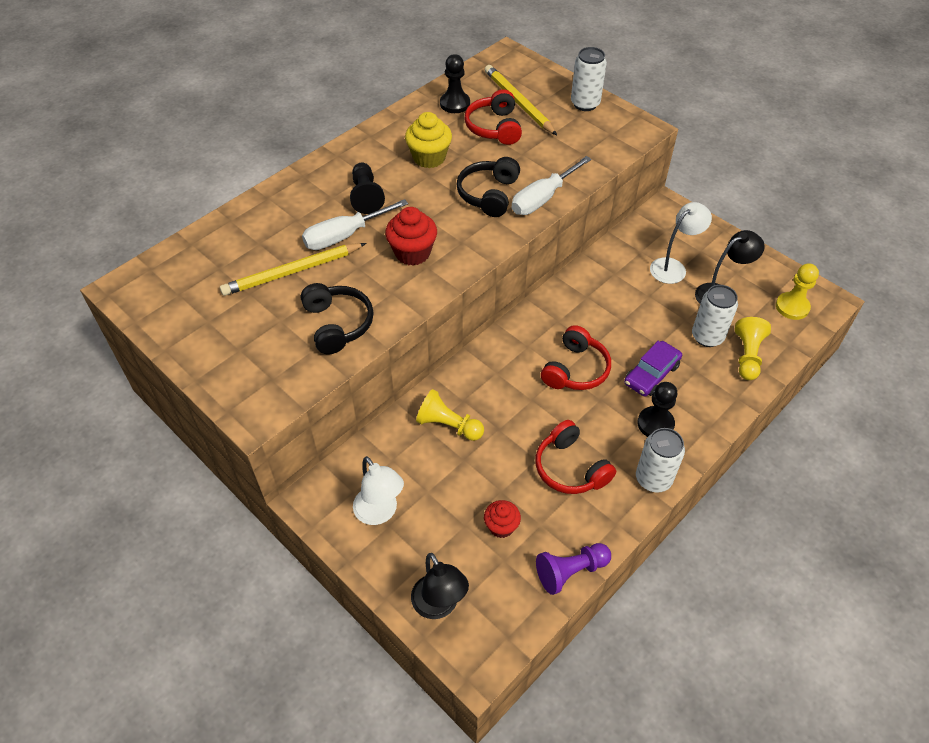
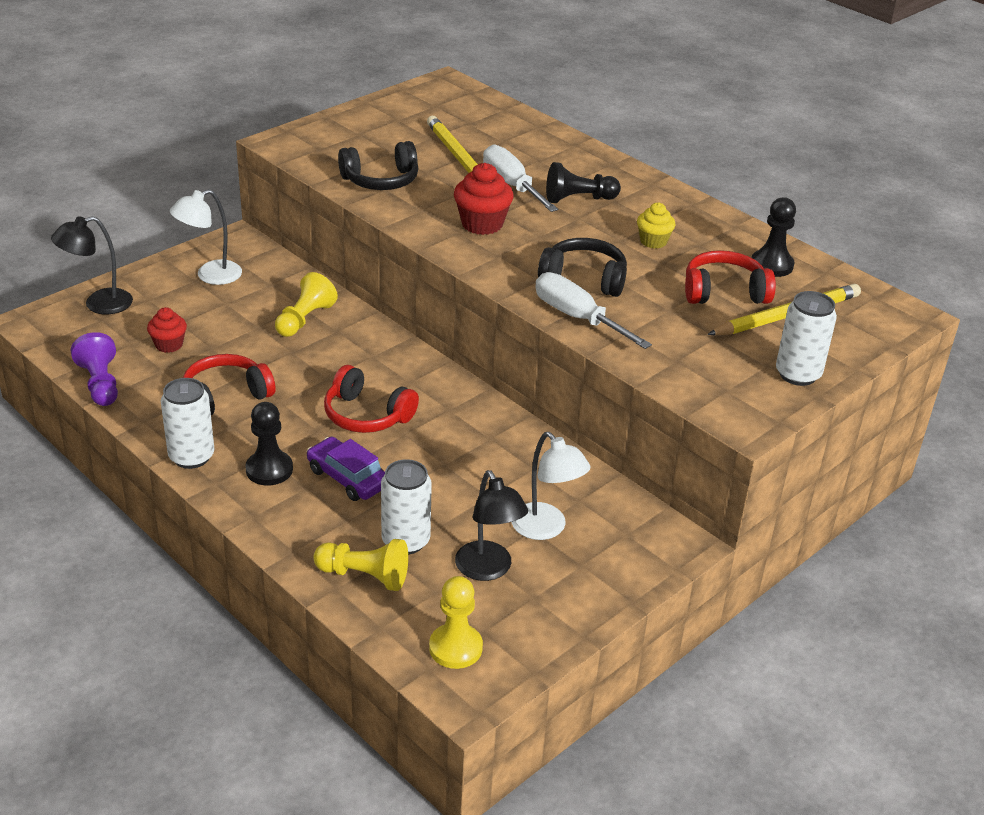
camera: 90 degrees right, 15 degrees down
yellow cupcake [405,112,452,168] -> yellow cupcake [637,203,676,249], size x0.64

